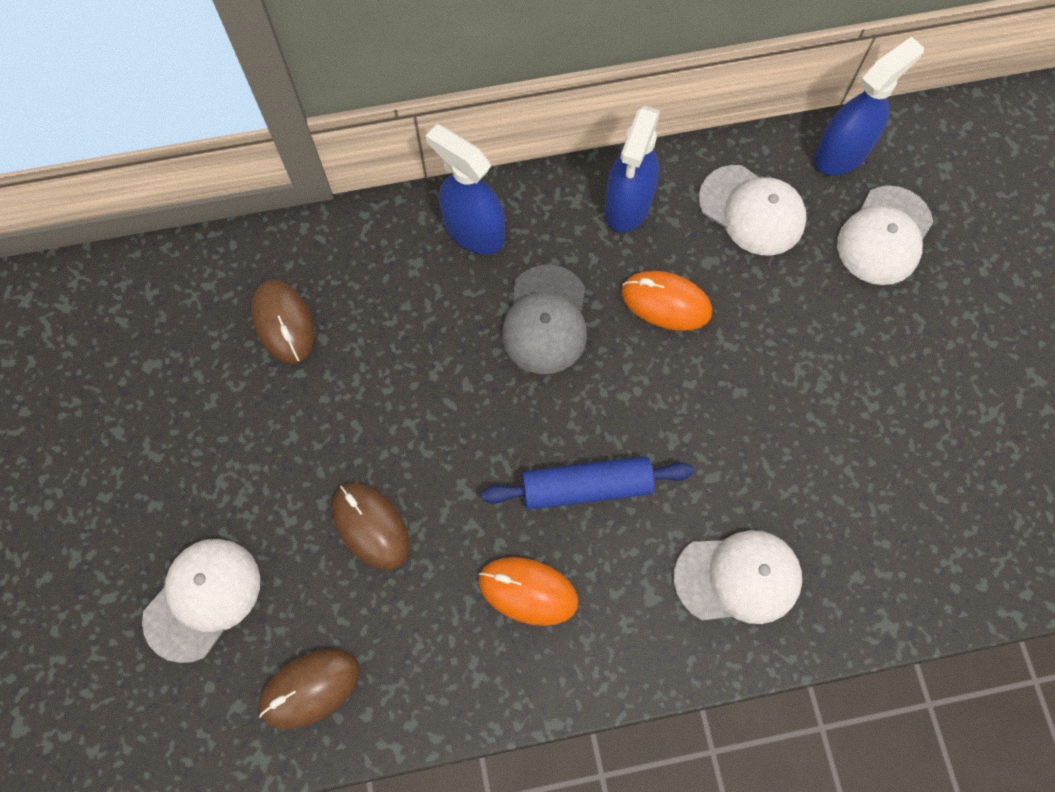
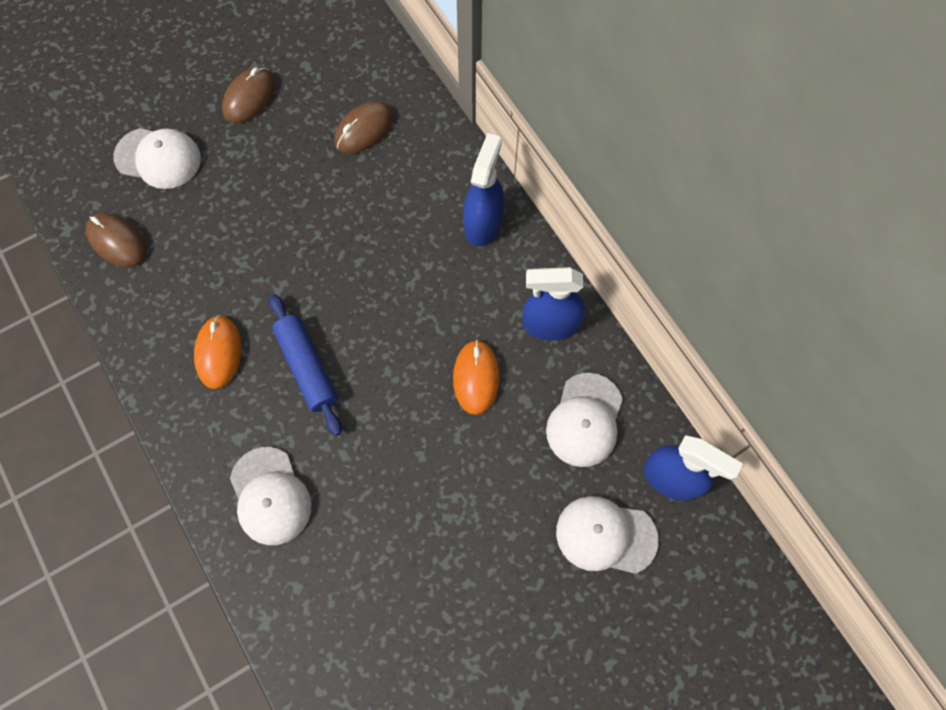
camera: 70 degrees right, 0 degrees up
brown mouse [332,483,410,570] -> brown mouse moved to [222,67,275,123]
grey cap [502,265,587,374] -> none

